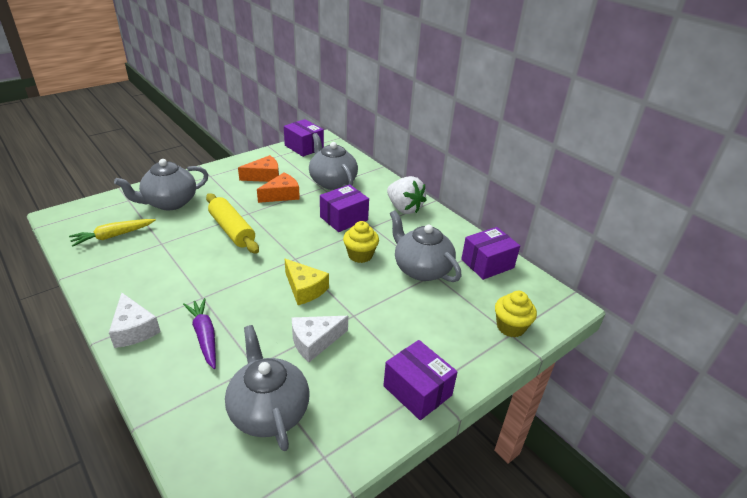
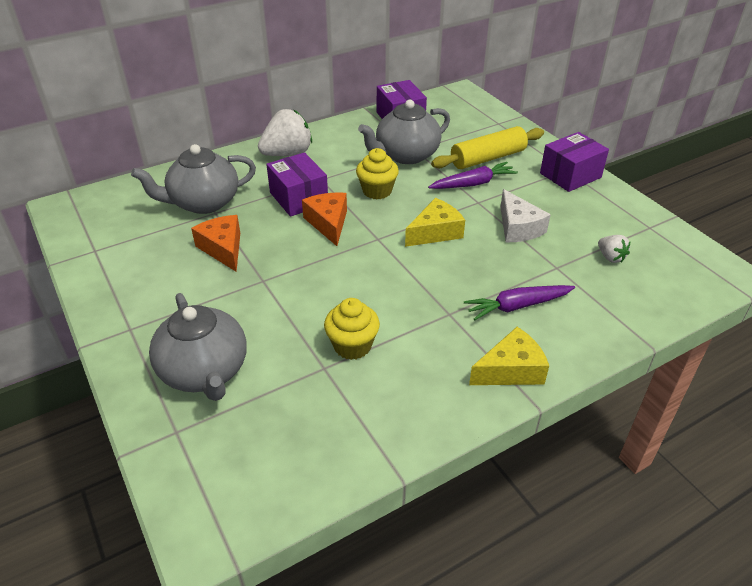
camera: 80 degrees left, 5 degrees up
yellow carrot [69,219,156,247] -> none
white cheese [109,292,160,348] -> yellow cheese [469,327,549,385]
yellow rolling pin [206,193,259,254] -> yellow rolling pin moved to [431,126,544,169]
grey teapot [225,325,309,451] -> white strawberry [598,235,630,263]
orange cheese [238,155,279,182] -> orange cheese moved to [302,192,347,246]
purple box [284,119,324,157] -> none
yellow cupcake [495,291,537,337] -> yellow cupcake moved to [324,298,380,360]
none -> purple carrot [428,162,518,189]

